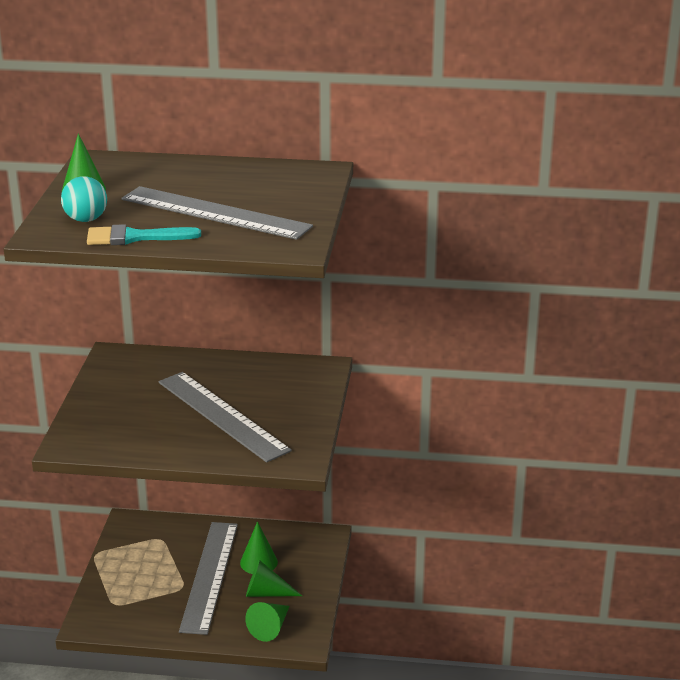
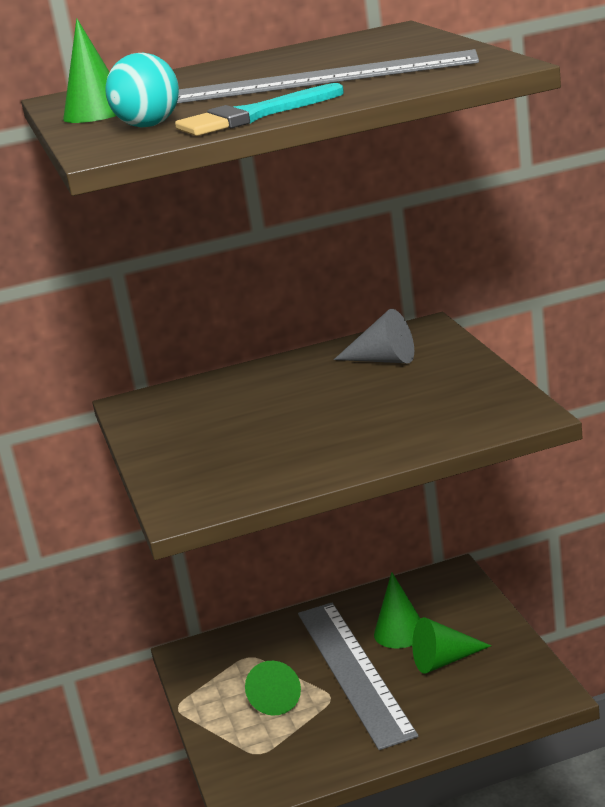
camera: 20 degrees left, 5 degrees down
grey ruler [159,372,292,463] -> none
green cone [245,602,290,642] -> green cone moved to [245,661,301,715]
none -> grey cone [334,309,414,363]

